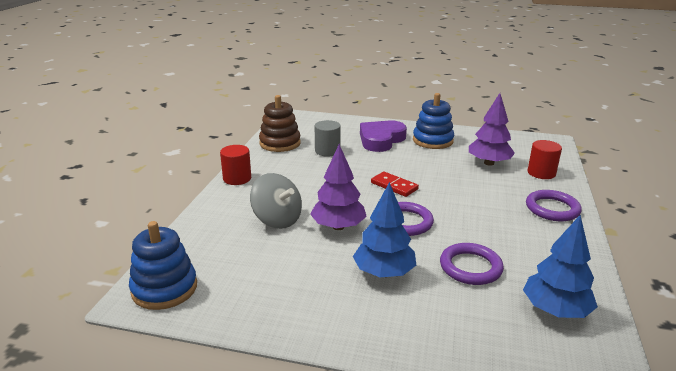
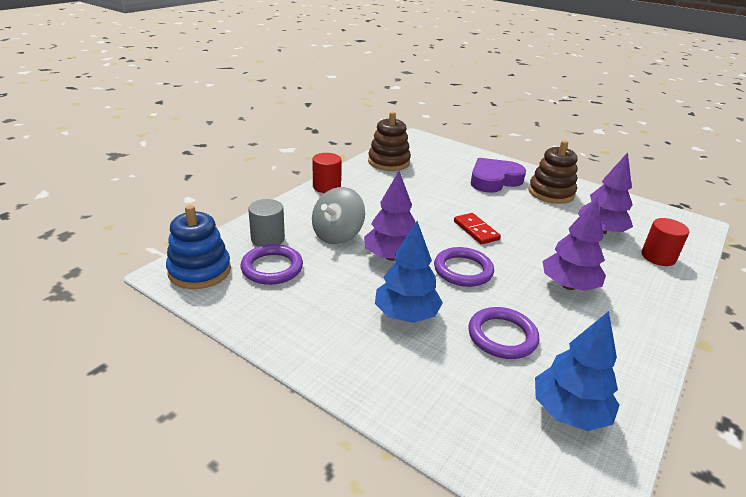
camera: 20 degrees right, 5 degrees up
grey spinning top [250,173,302,229] -> grey spinning top turned 60 degrees clockwise [312,187,365,244]
grey cylinder [315,120,341,157] -> grey cylinder moved to [248,199,285,247]
blue stacking toy [413,93,454,149] -> brown stacking toy [528,140,578,204]
purple ring [526,190,582,221] -> purple ring moved to [241,244,303,285]
none -> purple tree [542,198,606,291]

